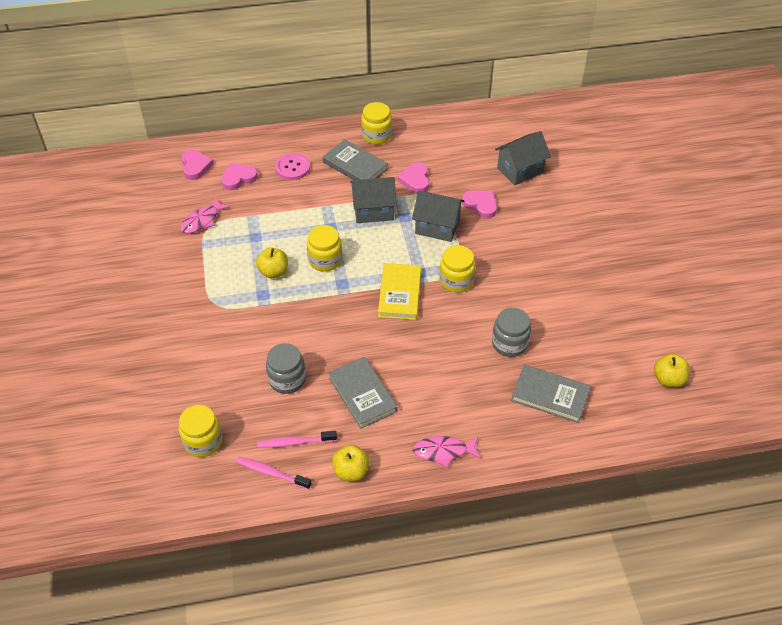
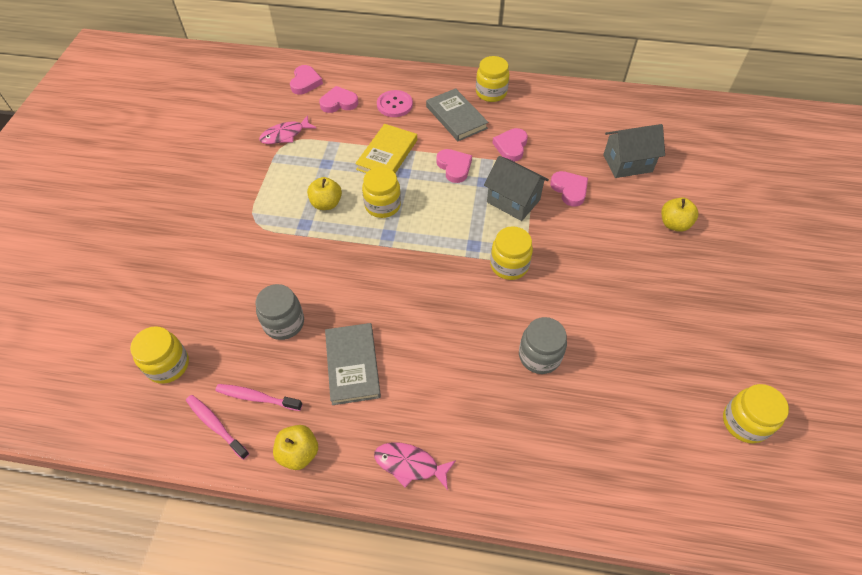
camera: 20 degrees right, 5 degrees up
grey house [350,177,397,223] -> pink heart [436,149,472,183]
yellow book [378,263,421,320] -> yellow book moved to [355,124,417,173]
grey book [511,364,591,423] -> none
yellow apple [654,354,690,387] -> yellow apple moved to [661,197,698,232]
none -> yellow jar [723,384,789,444]

